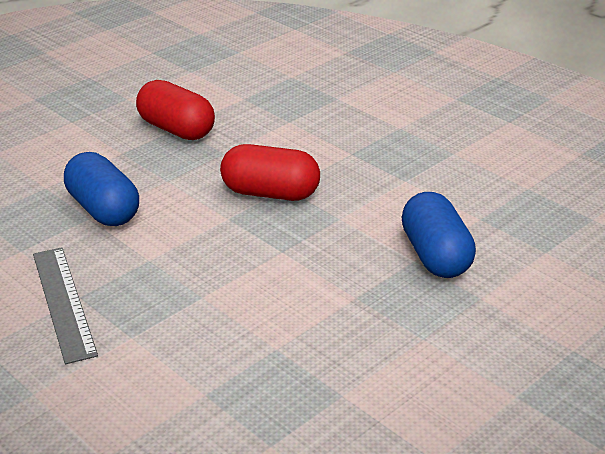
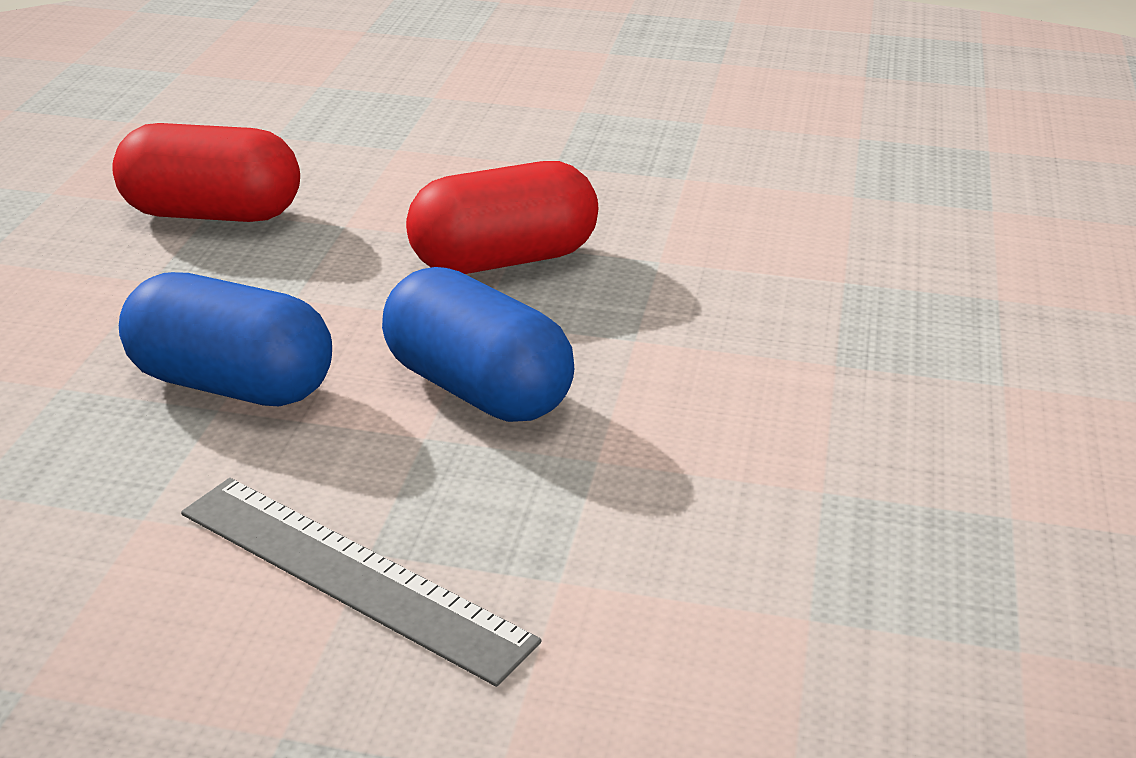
camera: 35 degrees left, 0 degrees up
blue capsule [401,192,476,278] -> blue capsule moved to [382,267,574,422]

